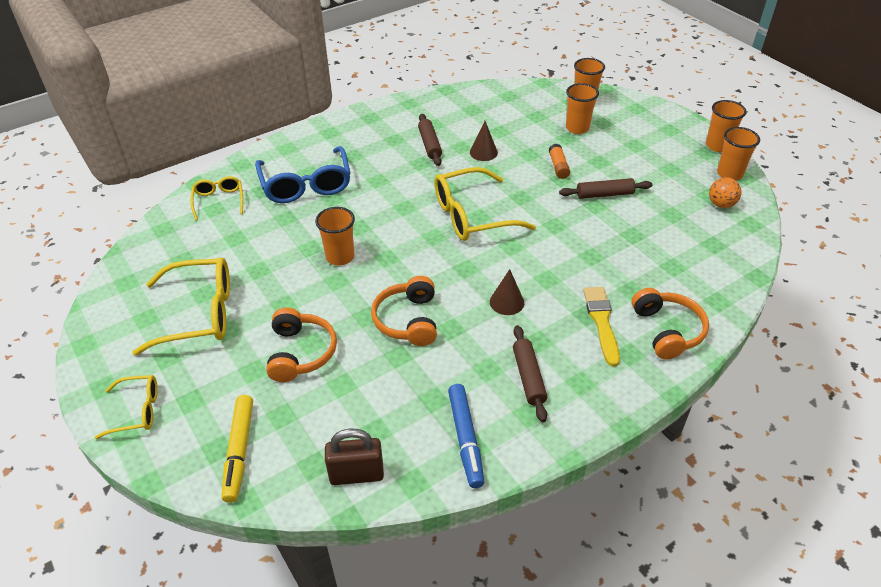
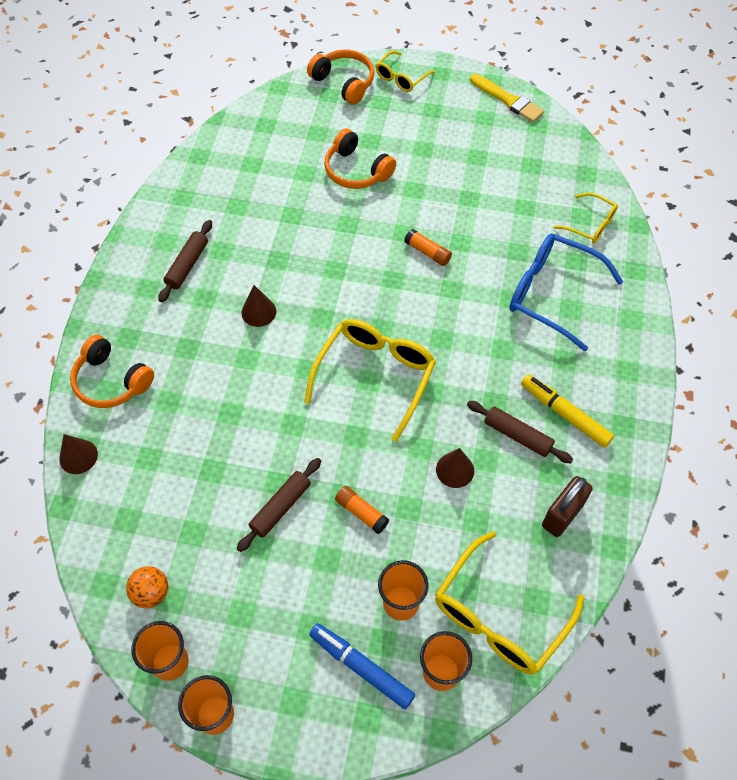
camera: 135 degrees right, 15 degrees up
yellow glasses [132,257,230,356] -> yellow glasses moved to [435,531,584,675]
yellow marker [221,395,253,503] -> yellow marker moved to [521,374,614,448]
orange cup [315,207,355,266] -> orange glue stick [404,229,452,266]
brown padlock [325,429,384,485] -> brown padlock moved to [542,476,593,537]
orange headphones [371,276,437,346] -> orange headphones moved to [307,49,374,105]
blue marker [448,384,484,488] -> blue marker moved to [309,623,415,709]
brown rolling pin [513,325,547,422] -> brown rolling pin turned 75 degrees clockwise [158,220,212,302]
yellow brush [583,287,620,367] -> yellow brush moved to [470,74,544,123]
none -> brown cone [59,434,98,474]

